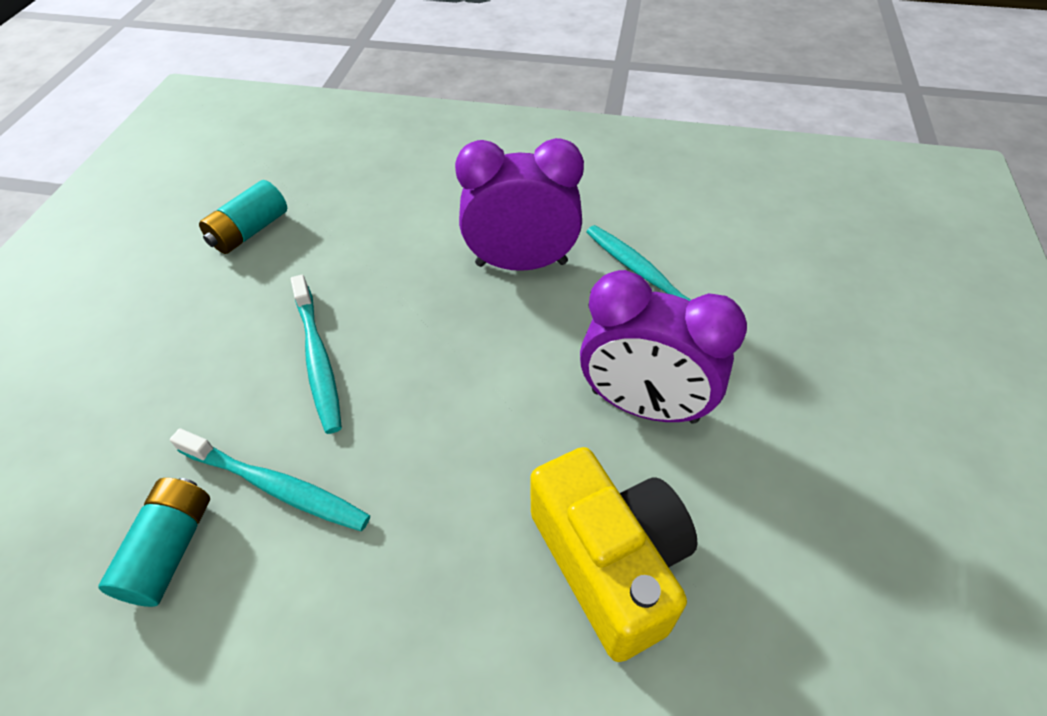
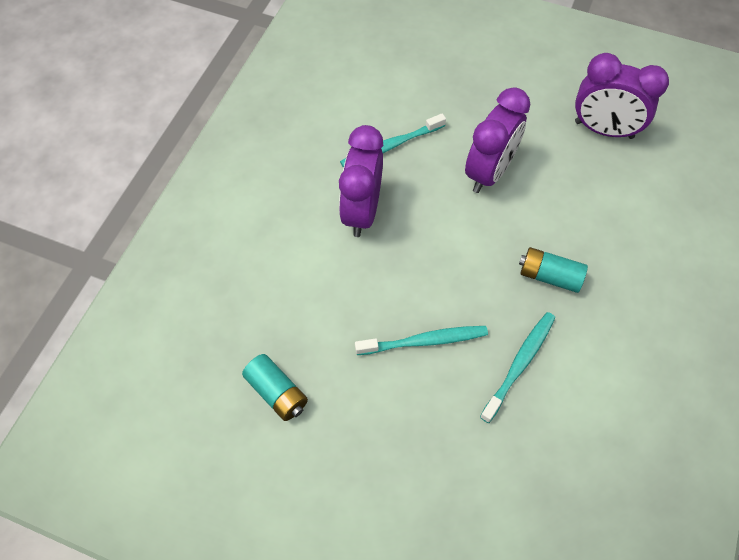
camera: 80 degrees left, 10 degrees up
turquoise battery [98,478,210,607] -> turquoise battery moved to [519,247,588,293]
yellow camera [530,447,698,662] -> none
none -> purple clock [575,53,669,139]

